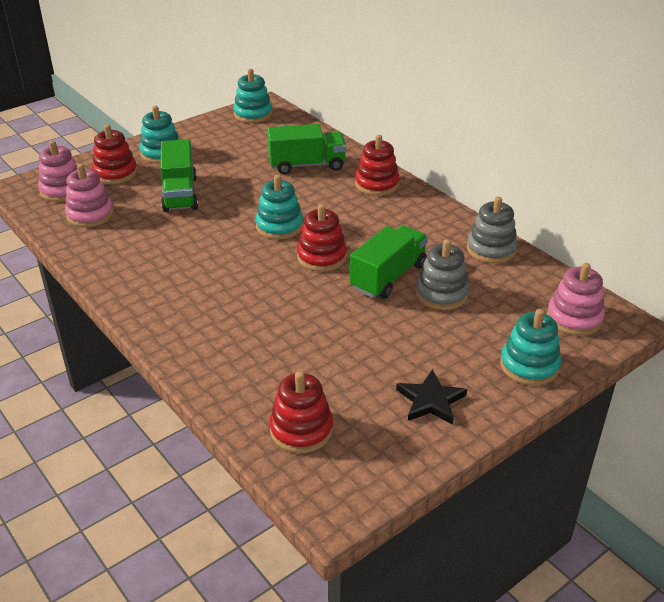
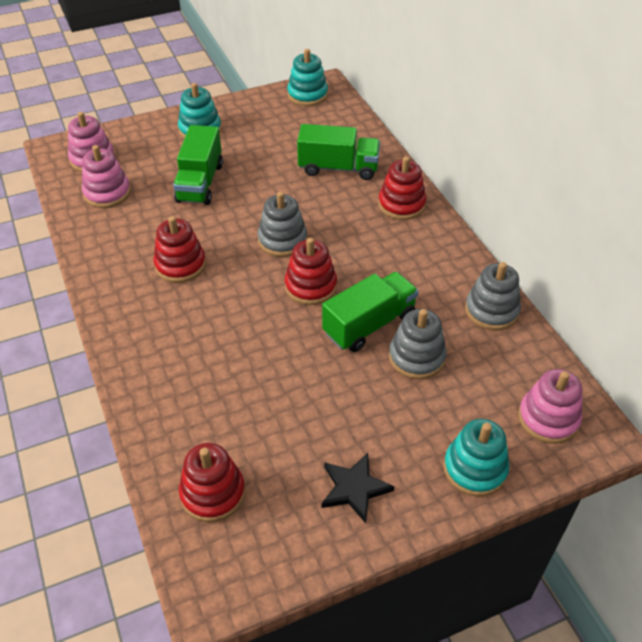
camera: 15 degrees right, 10 degrees up
red stacking toy [92,124,137,184] -> red stacking toy moved to [153,216,206,283]
turquoise stacking toy [255,175,303,240] -> grey stacking toy [258,192,307,257]

